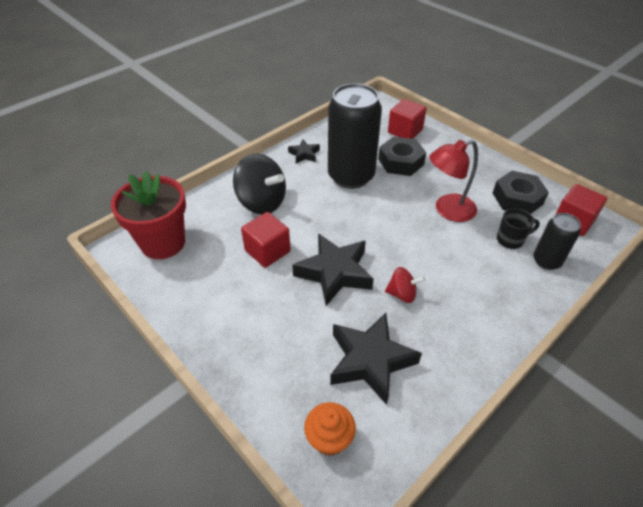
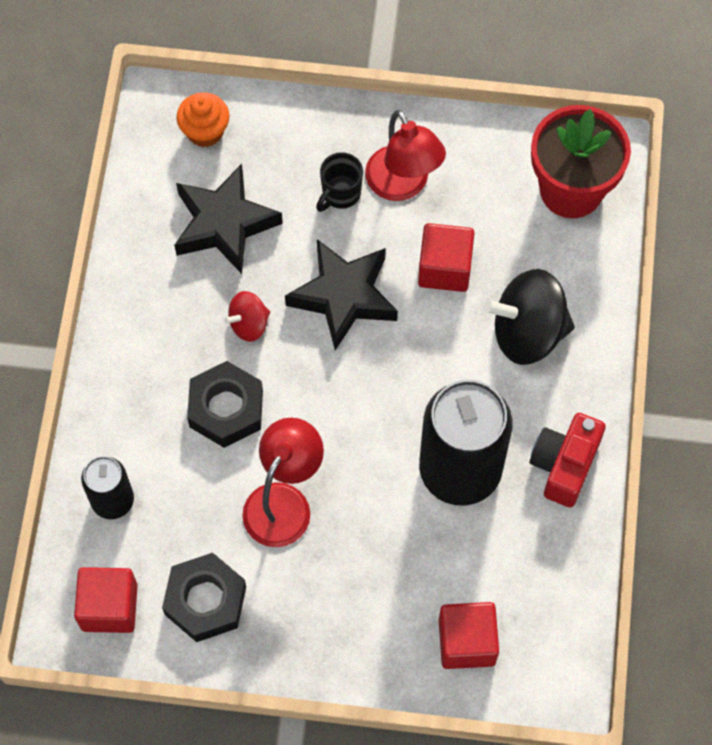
camera: 140 degrees right, 20 degrees up
black star [288,139,320,163] -> red camera [530,413,606,508]
black nut [378,137,426,176] -> black nut moved to [187,361,263,448]
black mug [497,208,540,249] -> black mug moved to [316,152,363,212]
none -> red lamp [365,110,446,201]

